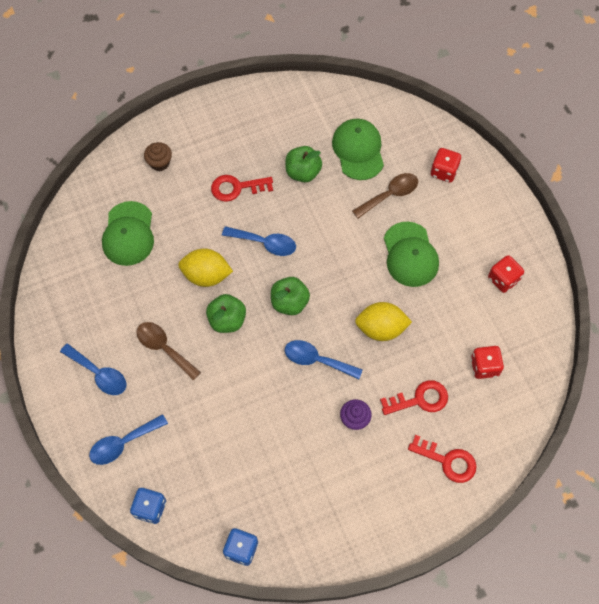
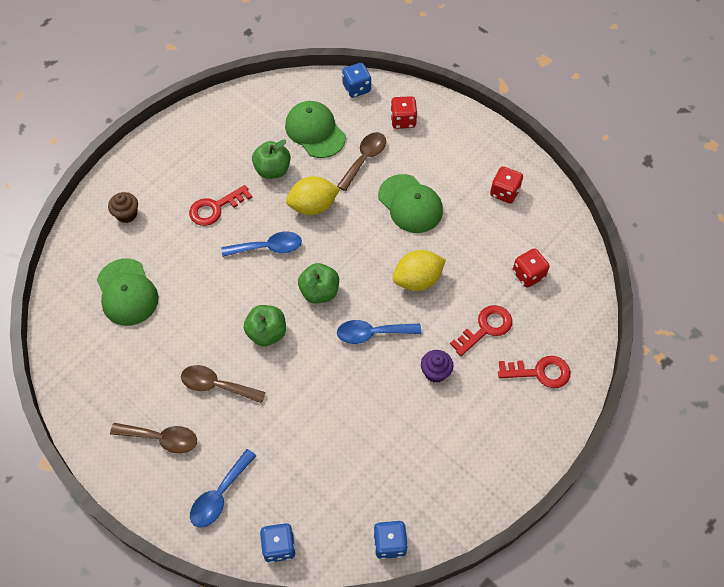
camera: 25 degrees left, 5 degrees down
blue spoon [60,343,127,395] -> brown spoon [110,423,197,453]
yellow lemon [178,248,233,287] -> yellow lemon moved to [286,176,340,215]
none -> blue dice [342,63,371,98]

